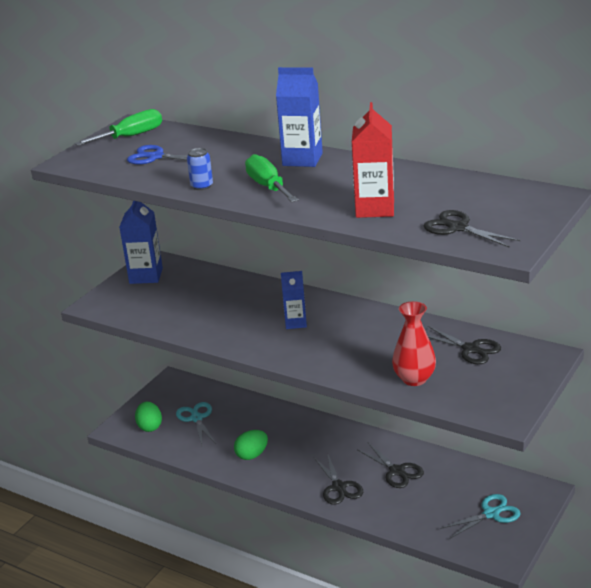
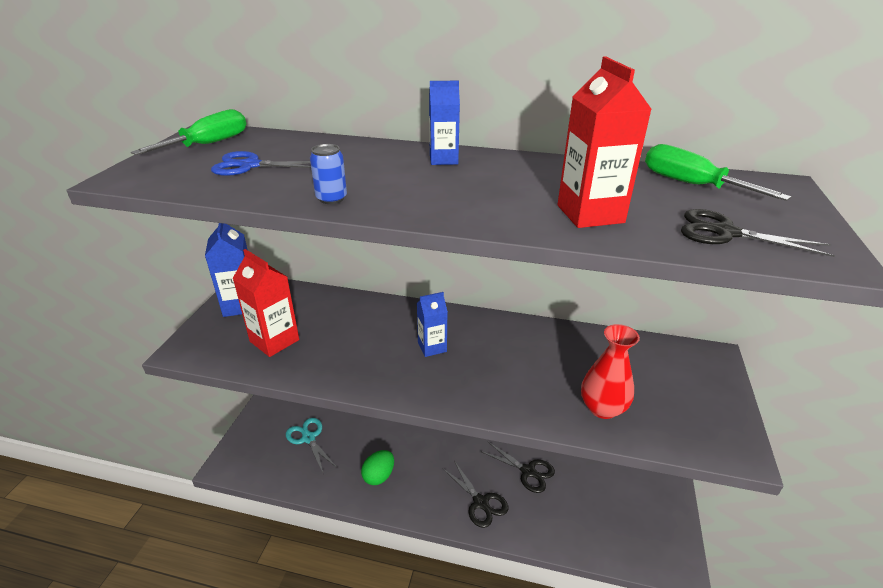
camera: 20 degrees left, 5 degrees up
green egg [135,401,162,432] -> none
green screwdriver [245,154,298,202] -> green screwdriver moved to [645,144,791,201]
blue carton [276,67,323,167] -> blue carton [429,81,460,165], size x0.65
black scissors [428,326,501,364] -> none
turquoise scissors [440,494,521,539] -> none
none -> red carton [232,249,299,357]

